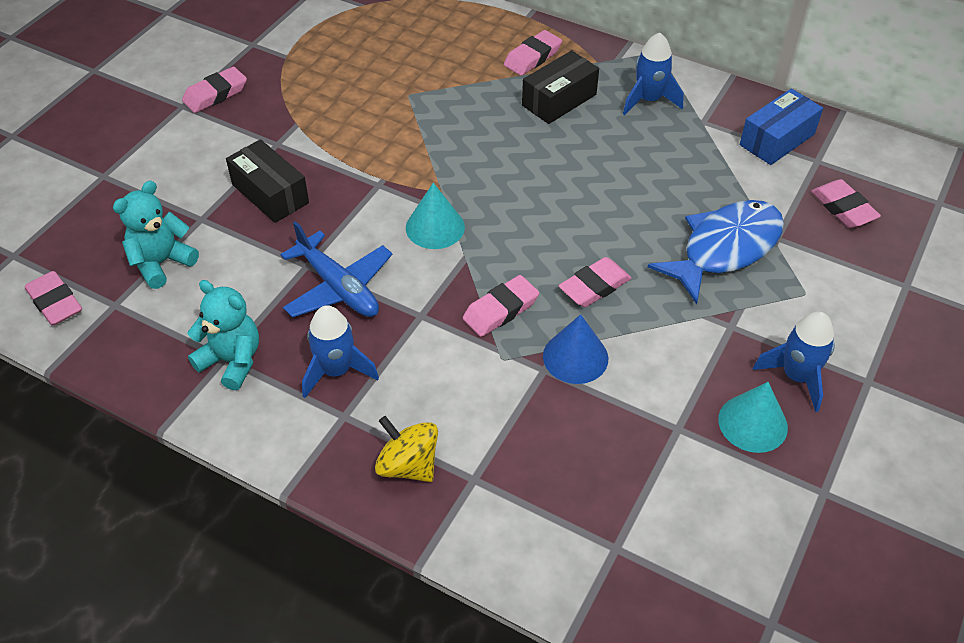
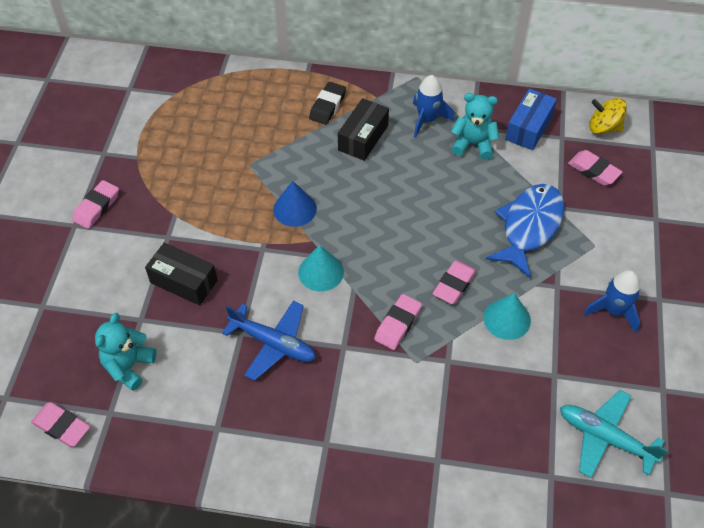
camera: 20 degrees left, 5 degrees up
turquoise teddy bear [187,280,259,390] -> turquoise teddy bear moved to [451,93,499,160]
blue rocket [302,305,379,398] -> none
yellow spinning top [375,416,438,482] -> yellow spinning top moved to [589,98,627,134]
pink eraser [504,30,562,76] -> black eraser [309,82,346,125]
blue cone [543,314,608,384] -> blue cone moved to [273,181,317,227]
turquoise cone [718,382,788,453] -> turquoise cone moved to [483,293,531,340]
none -> turquoise plane [560,390,668,478]

